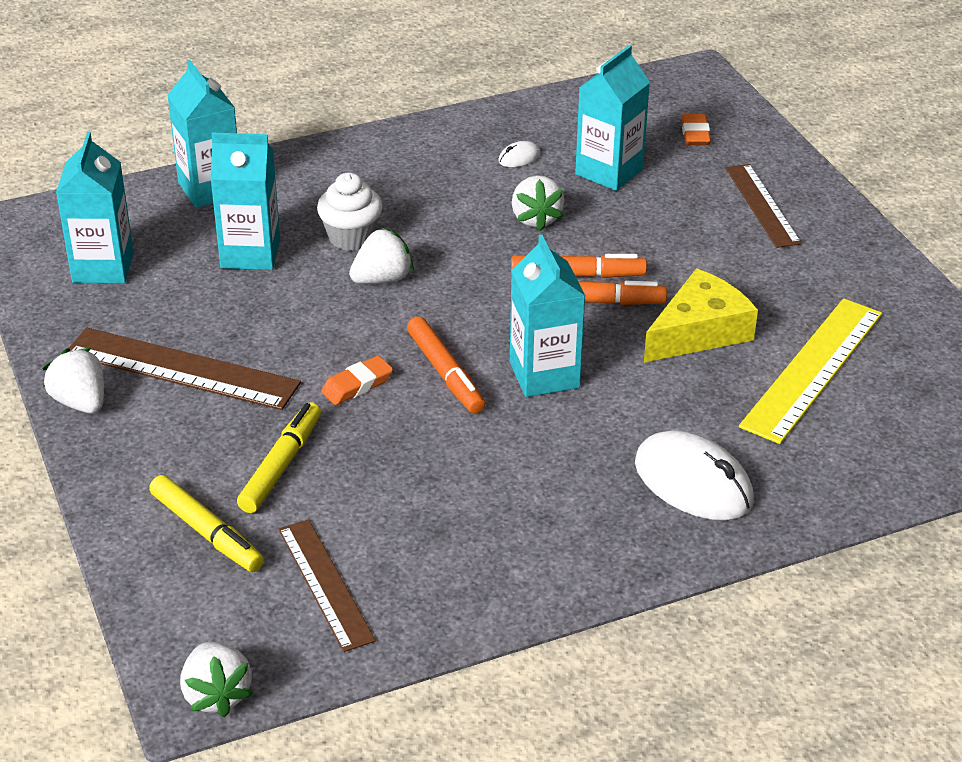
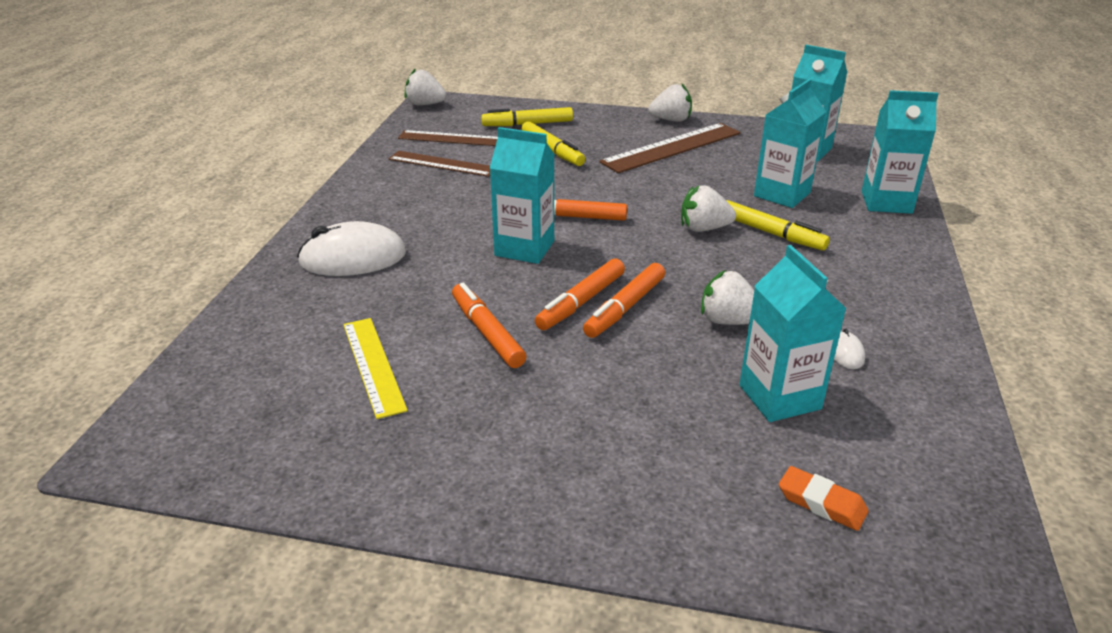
camera: 125 degrees right, 5 degrees down
white cupcake [317,173,383,251] -> yellow marker [726,200,830,251]
orange eraser [321,356,393,405] -> none
white strawberry [349,227,414,284] -> white strawberry turned 90 degrees clockwise [681,185,736,232]
yellow cheese [644,269,758,363] -> orange marker [452,283,527,368]
brown ruler [726,164,802,248] -> brown ruler moved to [389,151,490,177]
yellow ruler [739,298,882,444] -> yellow ruler [343,318,408,419], size x0.66

